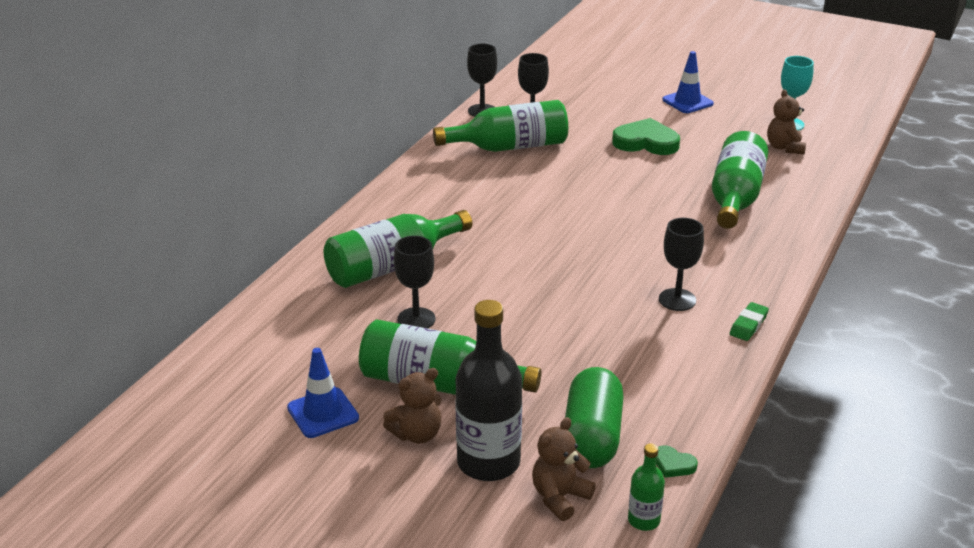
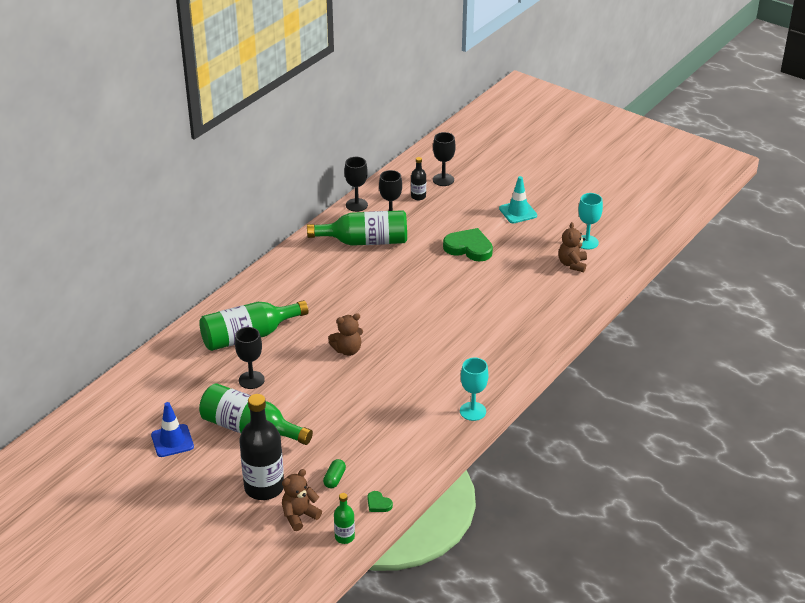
camera: 10 degrees right, 5 degrees up
brown teddy bear [383,368,442,444] -> brown teddy bear moved to [328,313,363,356]
green capsule [565,367,624,468] -> green capsule [323,459,346,488], size x0.44
black goblet [659,218,704,311] -> black goblet moved to [433,132,456,186]
blue traffic cone [662,51,714,113] -> turquoise traffic cone [499,176,537,223]
green bottle [712,131,768,229] -> none
green eraser [730,302,769,341] -> turquoise goblet [460,358,488,421]
none -> black bottle [411,157,426,200]

